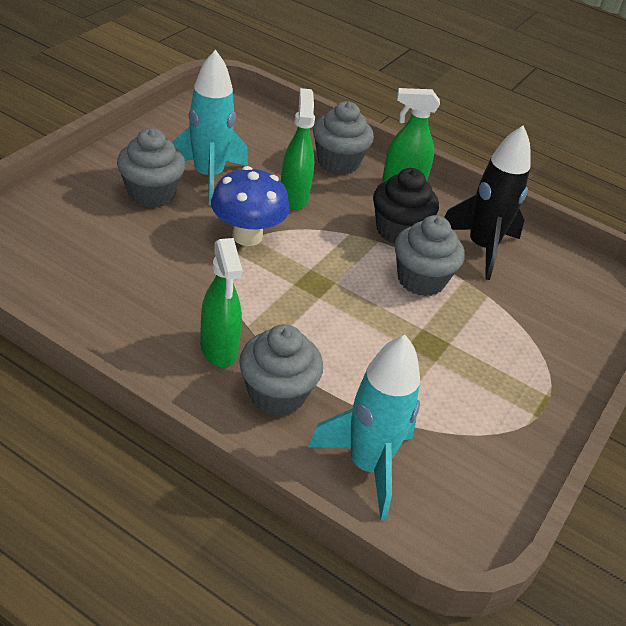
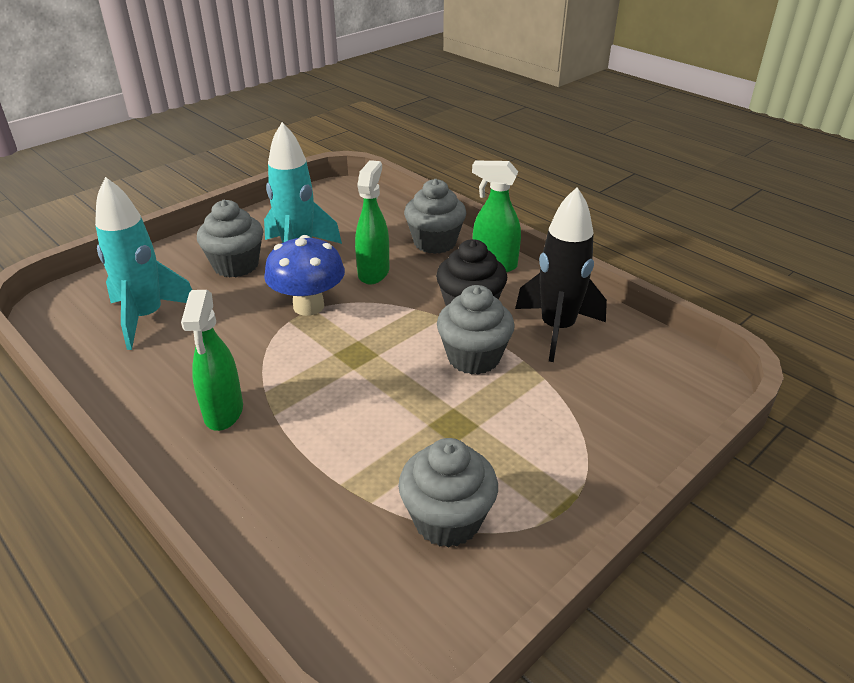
camera: 20 degrees right, 5 degrees down
grey cupcake [239,324,323,416] -> grey cupcake moved to [398,438,498,548]
turquoise rocket [308,335,420,521] -> turquoise rocket moved to [95,177,192,350]

